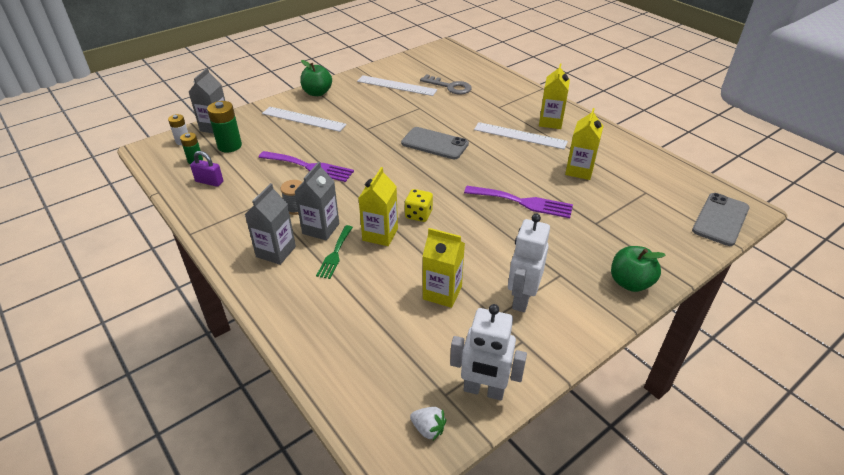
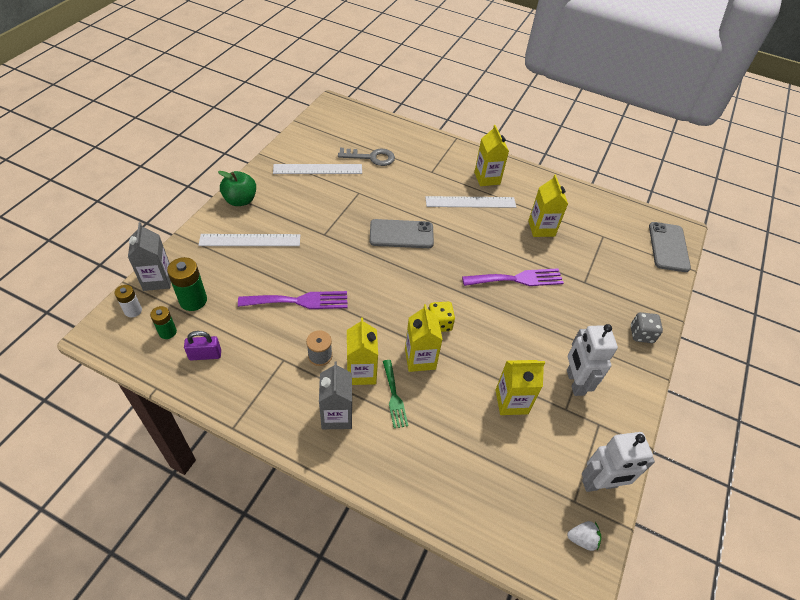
camera: 30 degrees left, 10 degrees up
grey carton [294,162,339,241] -> yellow carton [347,318,378,385]
green apple [611,246,665,292] -> grey dice [631,312,663,343]

